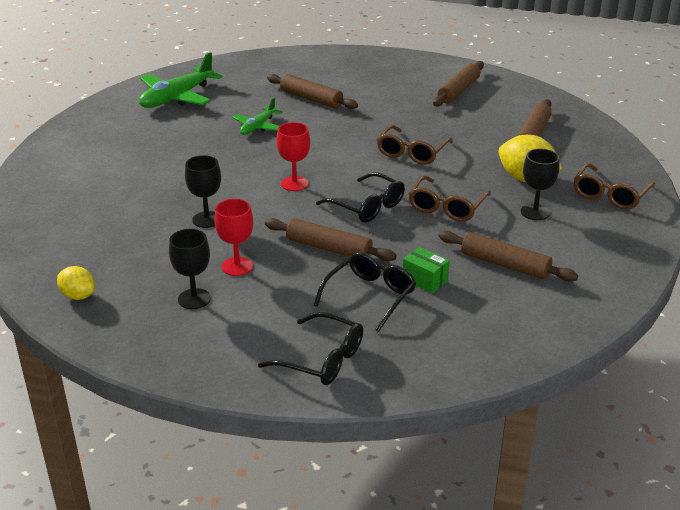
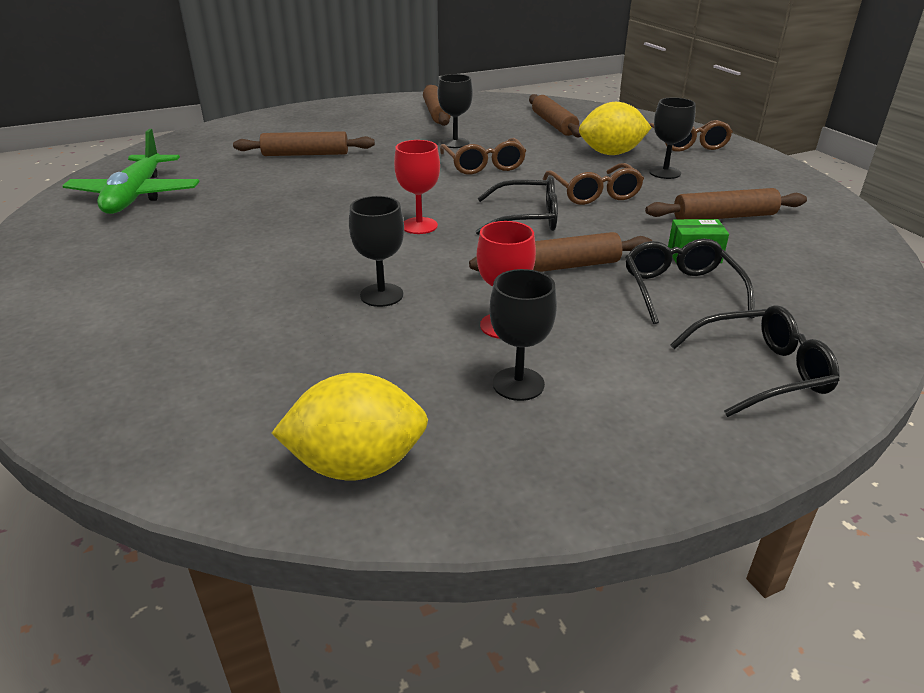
camera: 40 degrees left, 0 degrees up
yellow lemon [57,266,95,300] -> yellow lemon [272,373,428,481], size x1.69
green plane [232,98,283,135] -> none
none -> black goblet [438,74,473,148]

